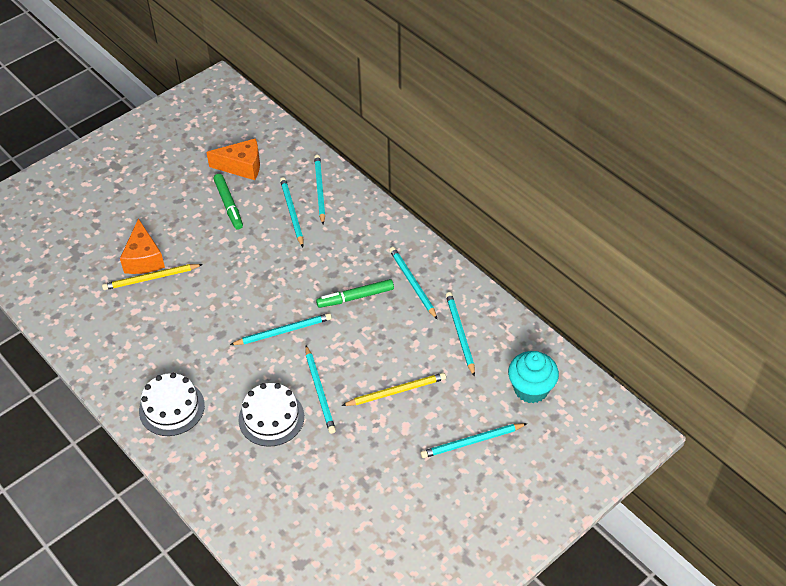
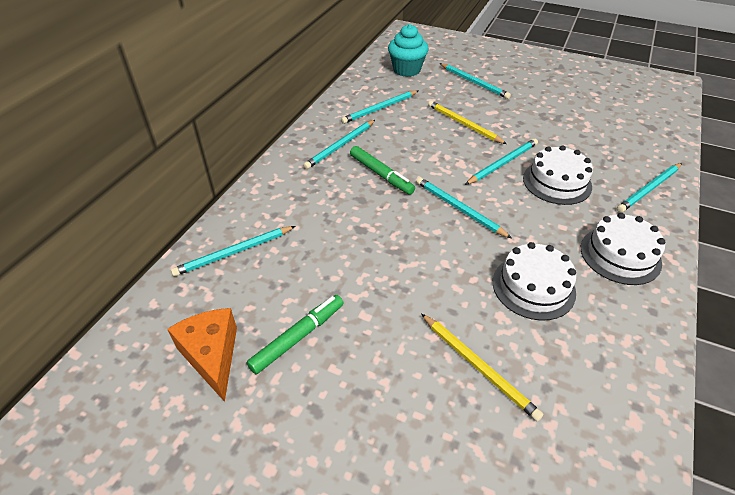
camera: 115 degrees left, 5 degrees down
orange cheese [120,218,165,274] -> none
turquoise pencil [280,177,303,247] -> turquoise pencil moved to [617,163,682,213]
none -> white cake [493,242,576,321]

